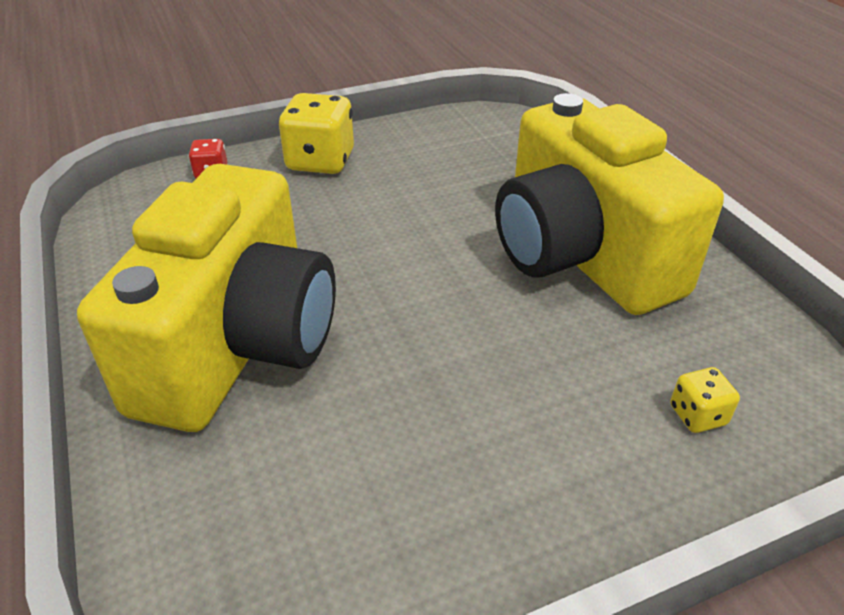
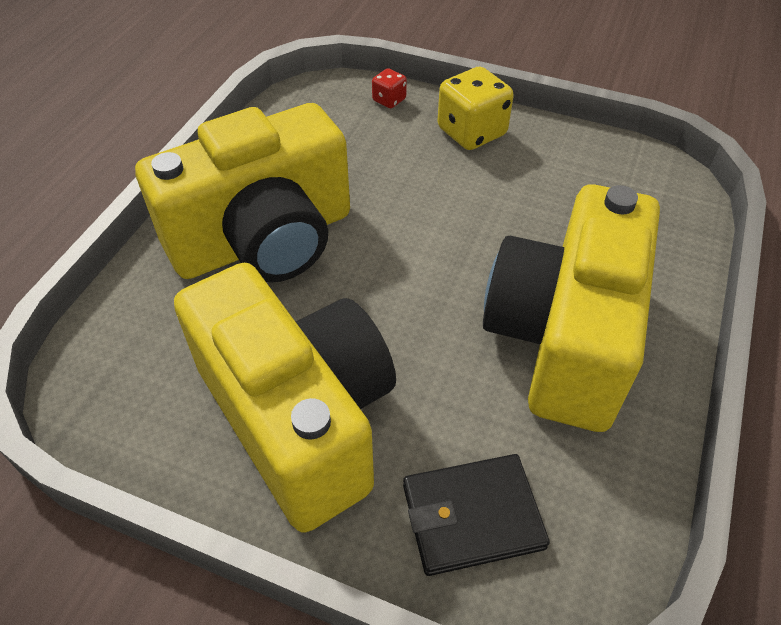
camera: 45 degrees right, 10 degrees up
yellow dice [670,367,740,433] -> black wallet [403,454,550,576]
none -> yellow camera [174,263,396,533]

